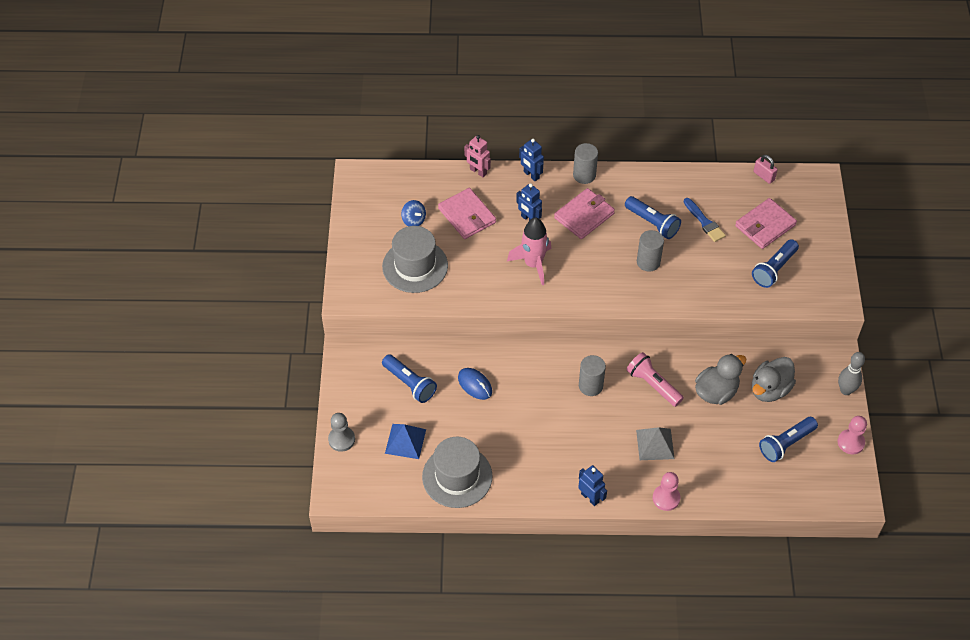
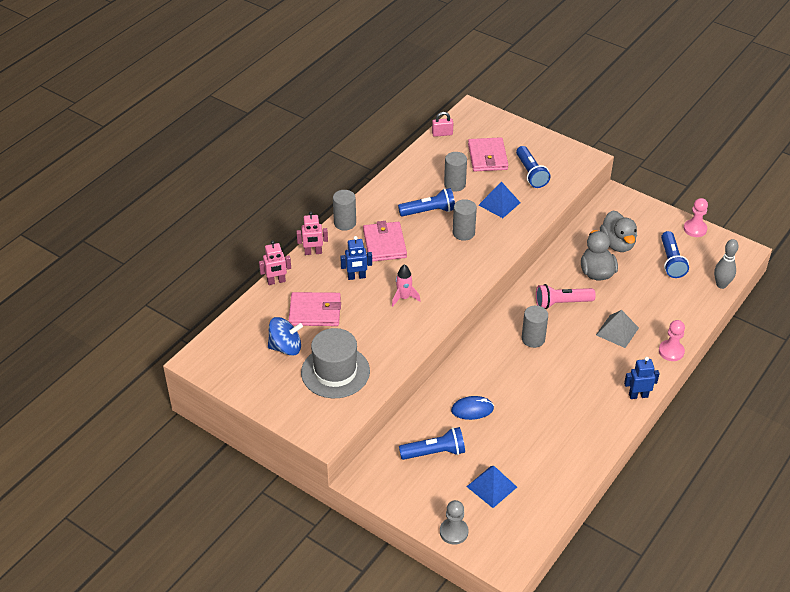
camera: 55 degrees left, 10 degrees down
blue spinning top [401,200,426,226] -> blue spinning top [268,317,303,356], size x1.50
grey hat [422,437,493,508] -> none
pink rocket [507,218,551,285] -> pink rocket [392,264,421,307], size x0.63
blue robot [519,139,544,181] -> pink robot [296,212,328,255]
blue brush [684,198,726,242] -> grey cylinder [444,152,467,192]
grey bowling pin [838,352,865,395] -> grey bowling pin moved to [714,239,739,289]
none -> blue pyramid [479,182,521,218]

